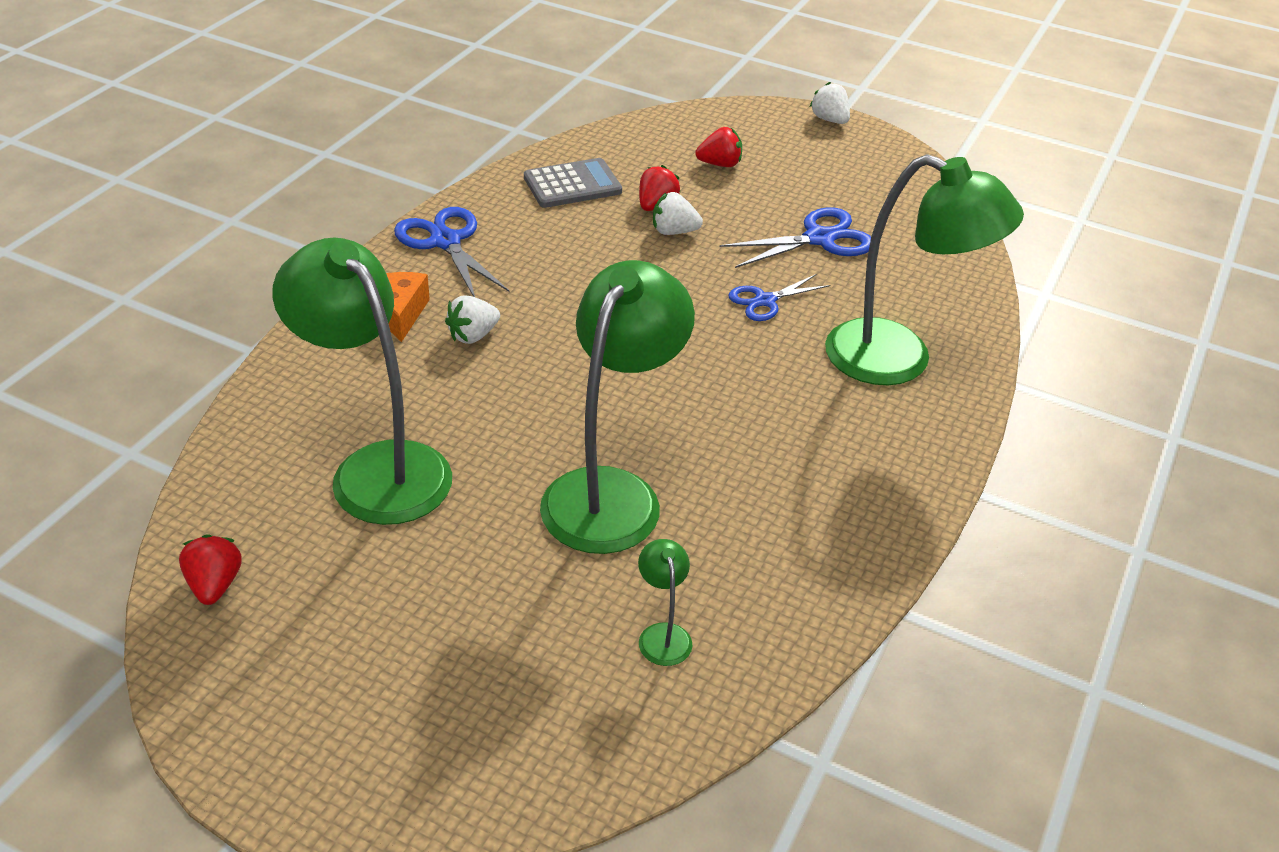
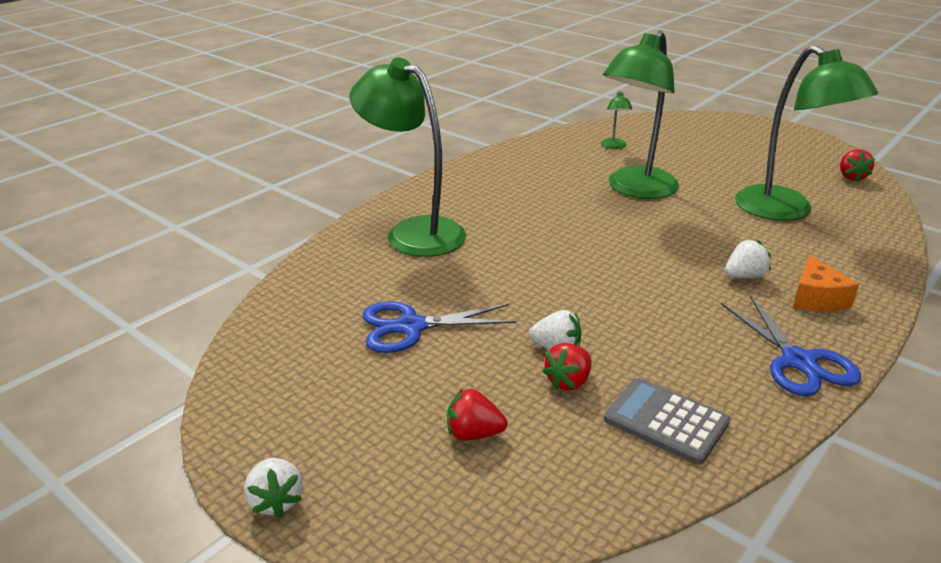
camera: 165 degrees left, 10 degrees down
grey calculator [524,158,622,208] -> grey calculator turned 45 degrees clockwise [604,378,730,465]
blue scissors [729,274,830,321] -> none

